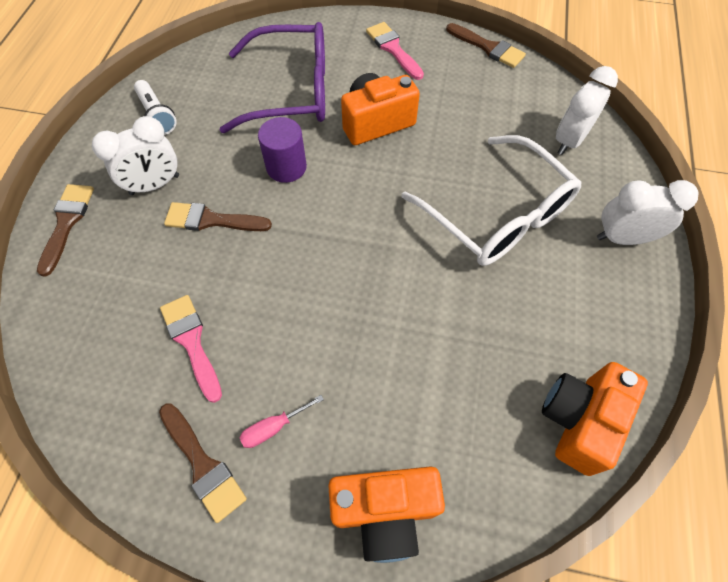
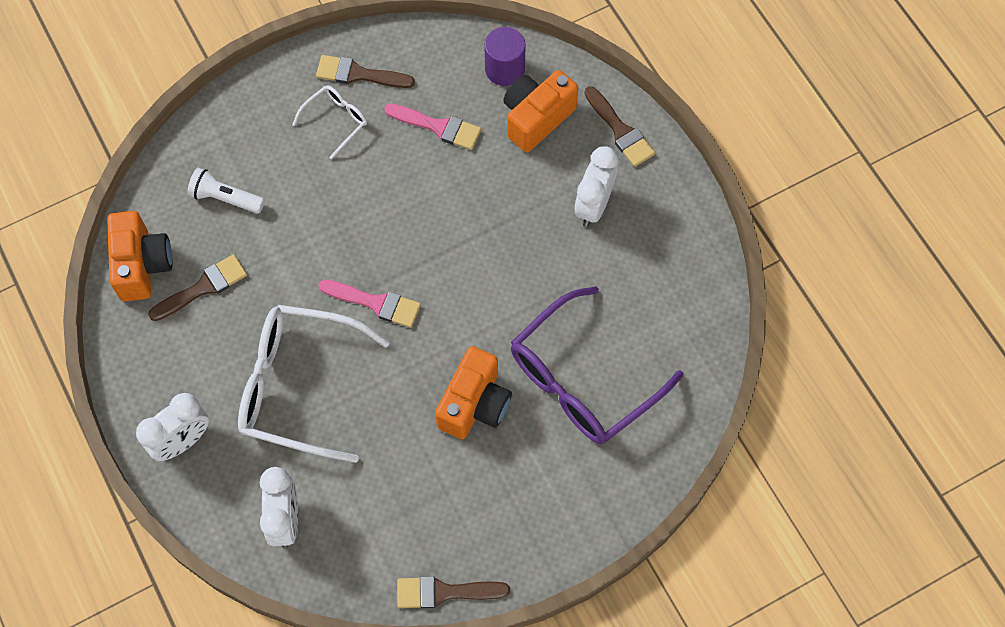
camera: 140 degrees right, 5 degrees up
white flashlight [134,80,177,135] -> white flashlight moved to [187,168,265,214]
brown brush [164,202,272,231] -> brown brush moved to [148,254,247,321]
pink screwdriver [239,395,324,448] -> white glasses [292,85,367,159]
purple cylinder [258,117,307,183] -> purple cylinder moved to [484,27,526,86]
orange camera [328,466,445,563] -> orange camera moved to [503,70,578,153]
pink brush [366,22,424,80] -> pink brush moved to [318,279,421,328]

